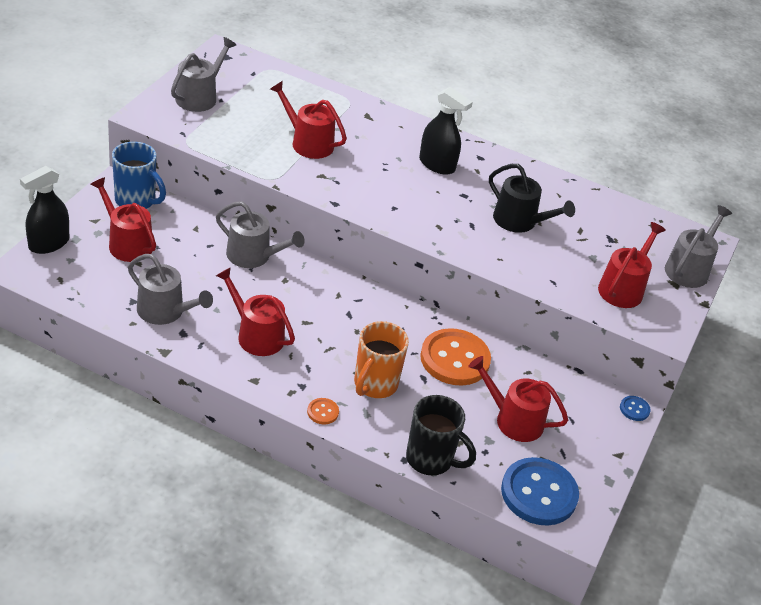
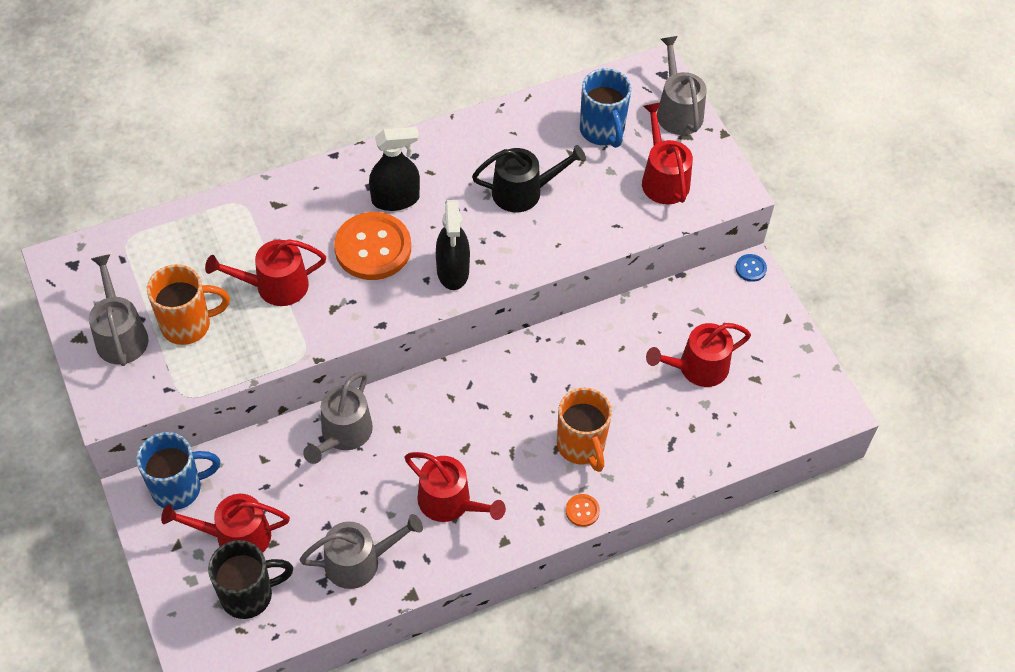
camera: 45 degrees left, 15 degrees up
black spray bottle [20,166,69,254] -> black spray bottle moved to [436,200,470,290]
grey watering can [216,201,305,268] -> grey watering can turned 135 degrees clockwise [303,372,373,464]
red watering can [216,267,295,356] -> red watering can turned 135 degrees counterclockwise [405,452,506,522]
black mug [406,395,476,475] -> black mug moved to [208,540,293,619]
orange button [420,328,491,386] -> orange button moved to [334,212,411,280]
blue button [501,457,579,525] -> none
none -> orange mug [147,264,230,345]
none -> blue mug [580,68,631,148]

